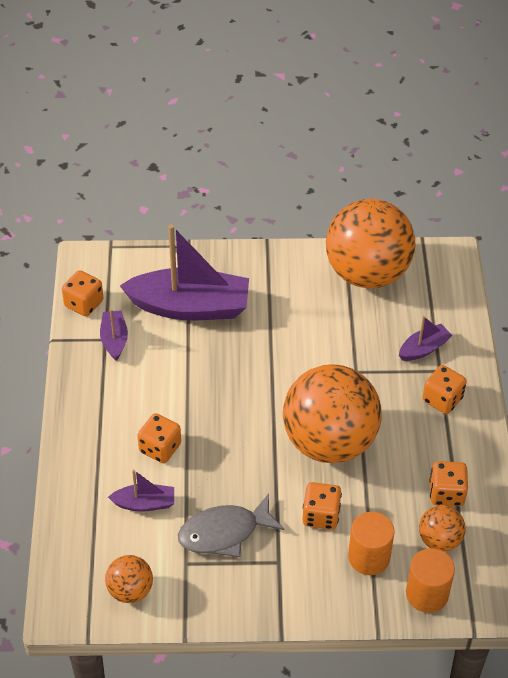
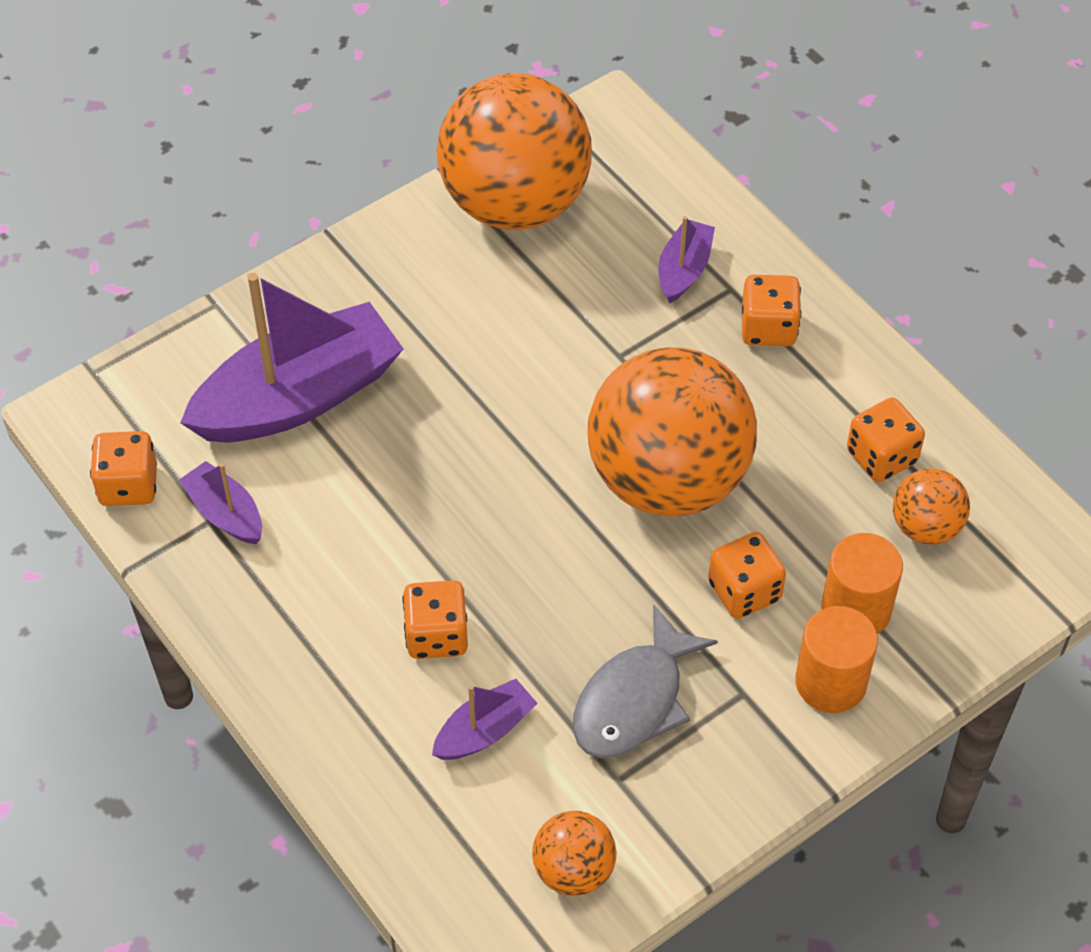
camera: 35 degrees left, 5 degrees up
orange cylinder [406,548,455,613] -> orange cylinder moved to [795,606,878,713]

